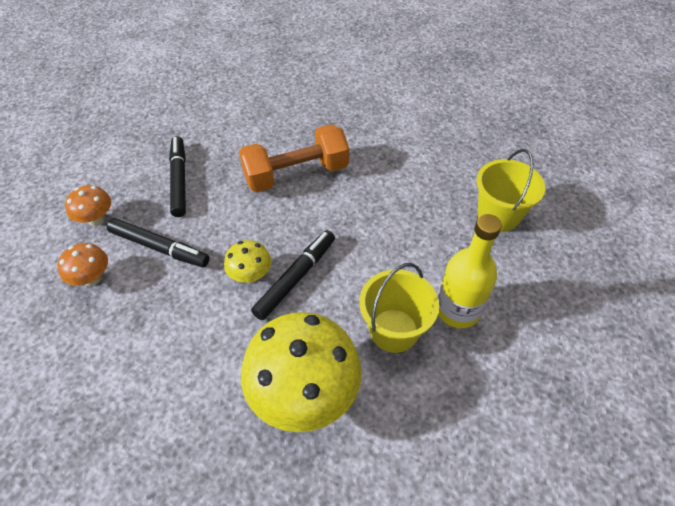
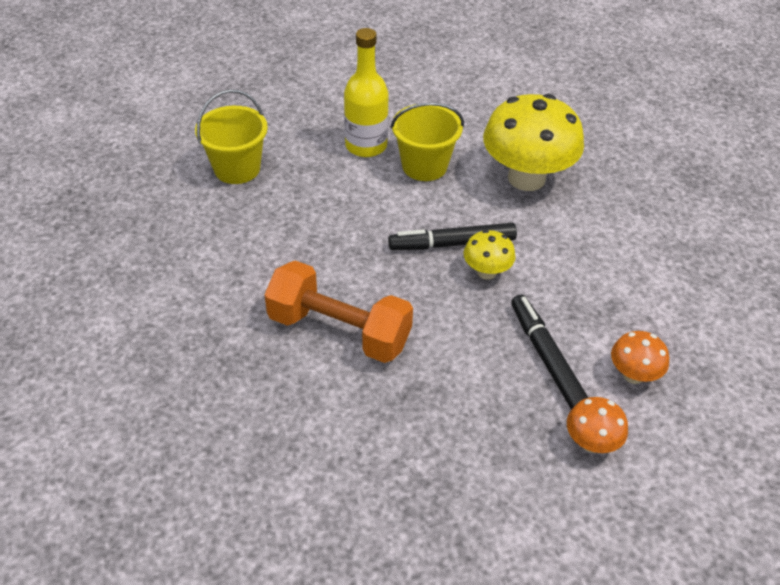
camera: 135 degrees left, 5 degrees down
black marker [169,136,186,217] -> none

